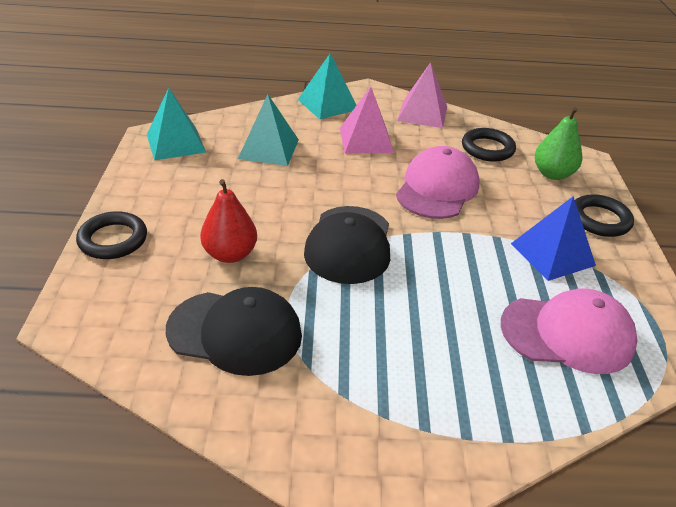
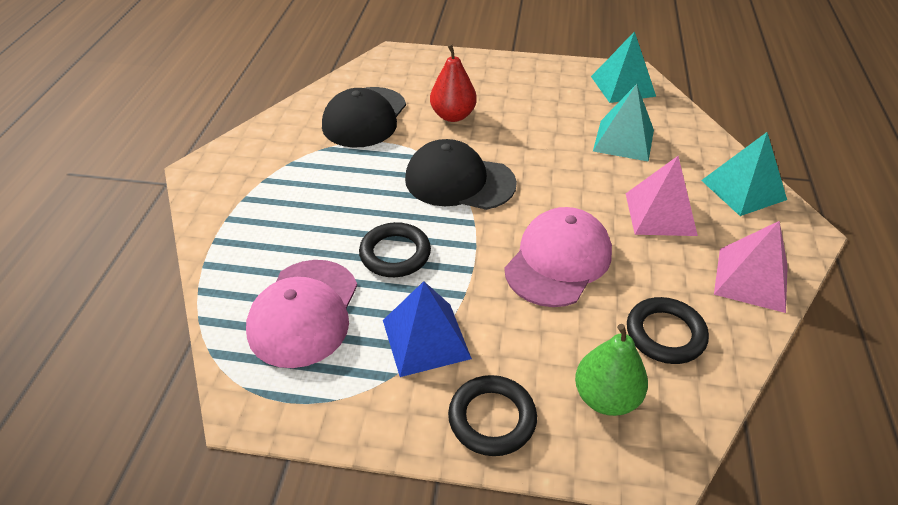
camera: 100 degrees right, 5 degrees up
black ring [76,211,147,259] -> black ring moved to [359,222,431,277]
pink cap [396,146,480,219] -> pink cap turned 90 degrees counterclockwise [504,207,612,307]

